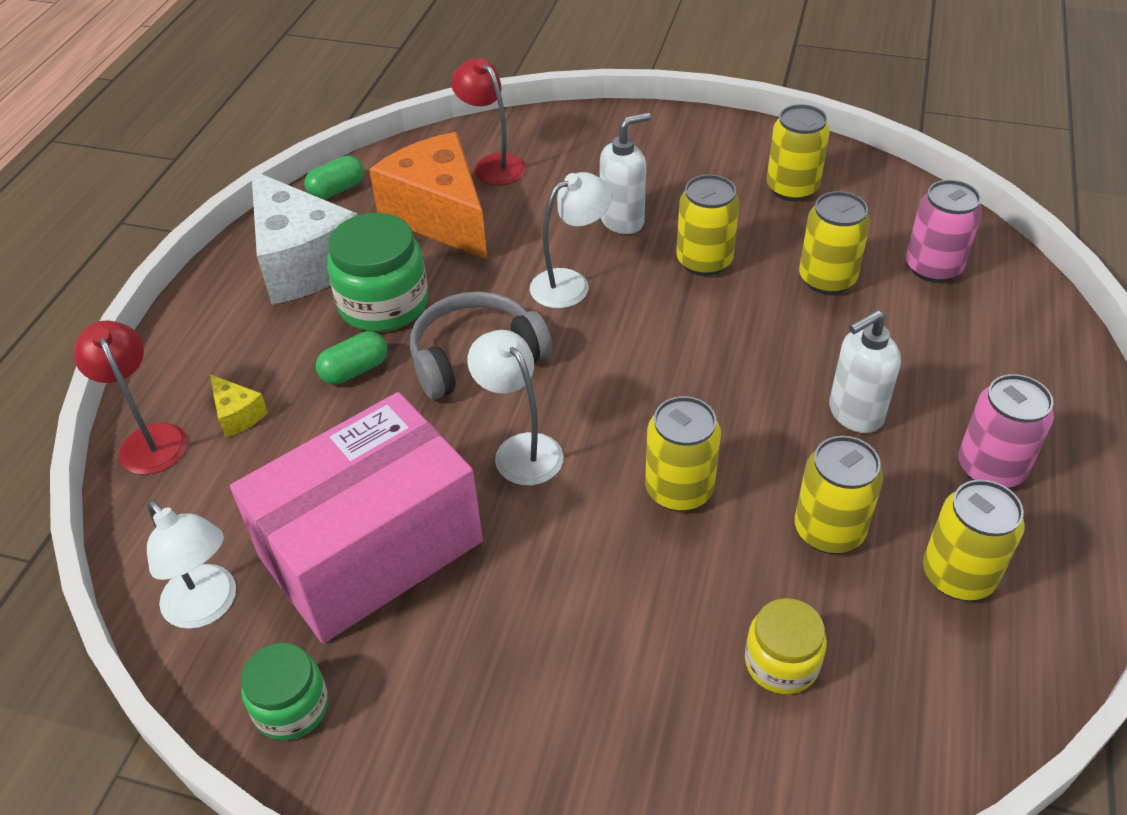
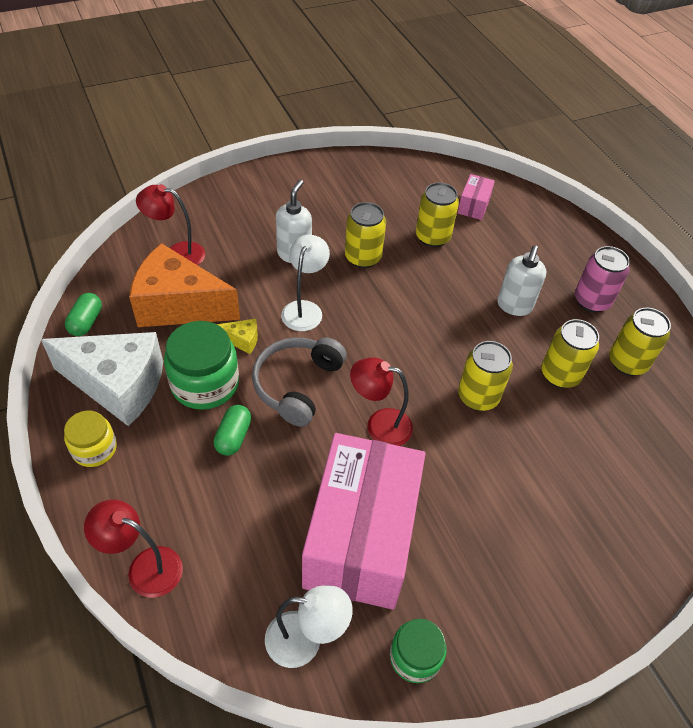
camera: 45 degrees left, 5 degrees up
yellow cheese [210,374,268,437] -> yellow cheese moved to [217,319,258,354]
white lamp [467,330,563,485] -> red lamp [350,357,413,446]
yellow jar [745,598,827,694] -> yellow jar moved to [64,411,117,467]
yellow can [767,104,830,201] -> none
pink can [906,180,982,283] -> pink box [458,174,495,220]

